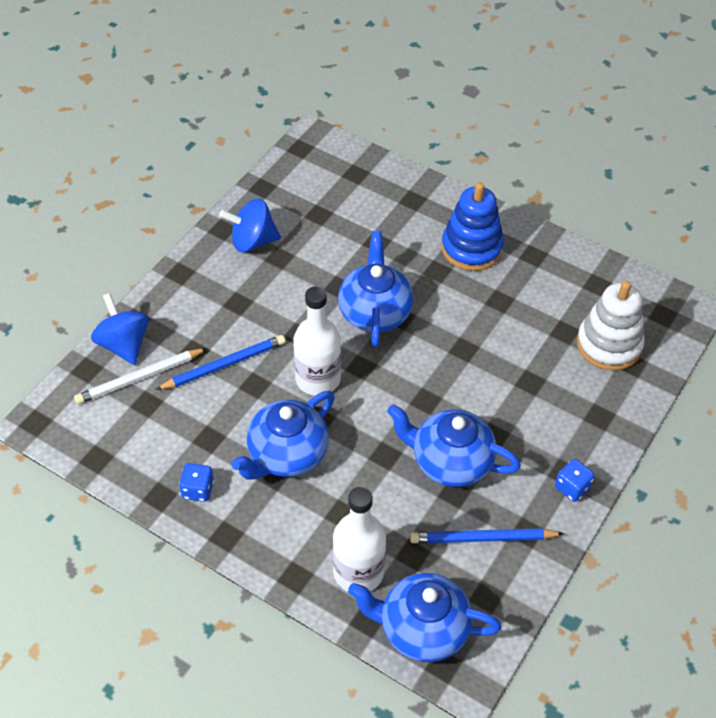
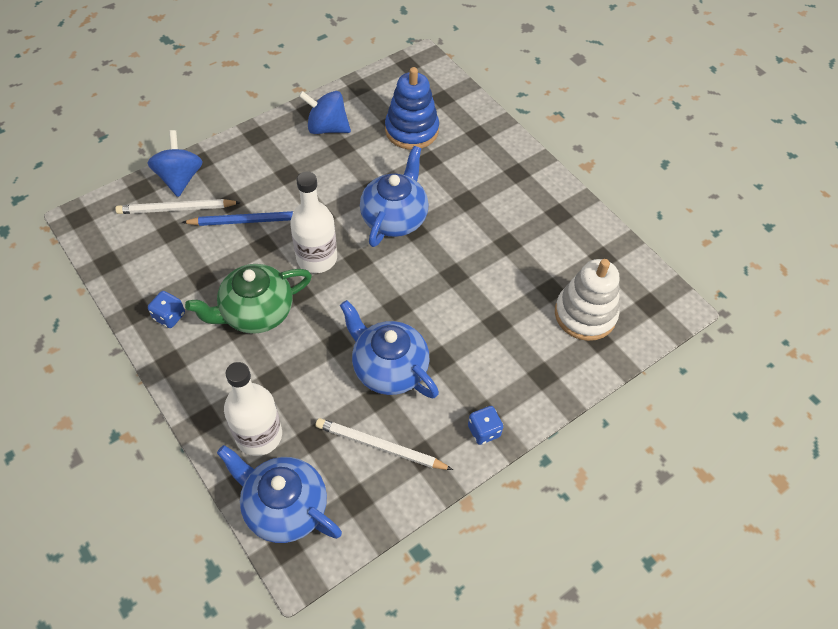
camera: 20 degrees right, 5 degrees up
blue teapot [231,391,335,480] -> green teapot [185,264,312,334]
blue pencil [410,528,564,543] -> white pencil [316,418,453,470]
blue stacking toy [441,182,504,271] -> blue stacking toy moved to [385,67,439,150]

